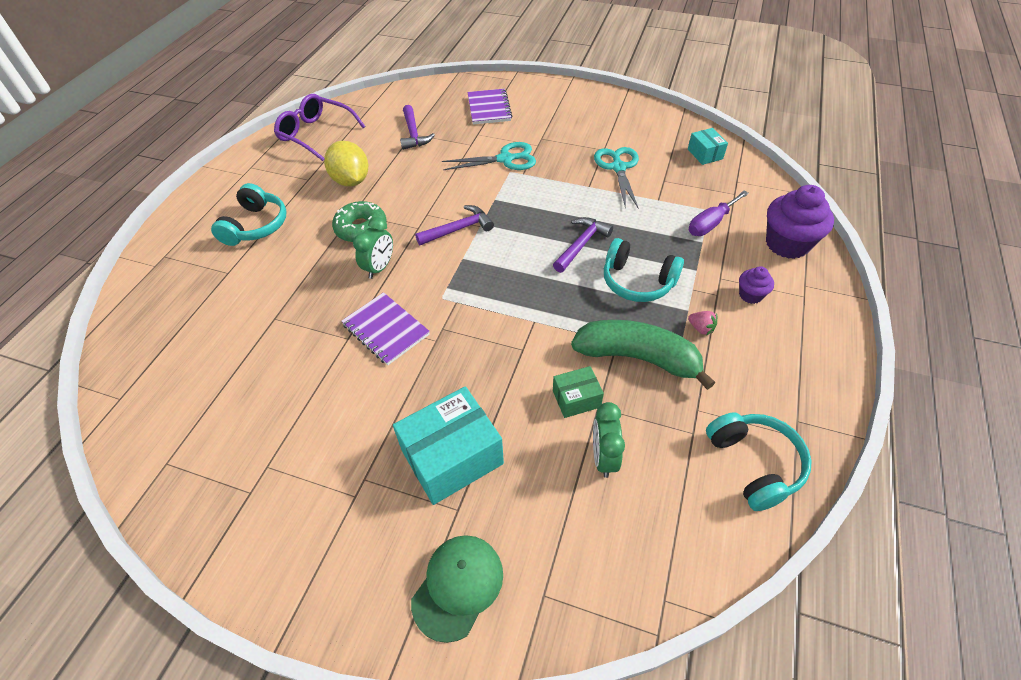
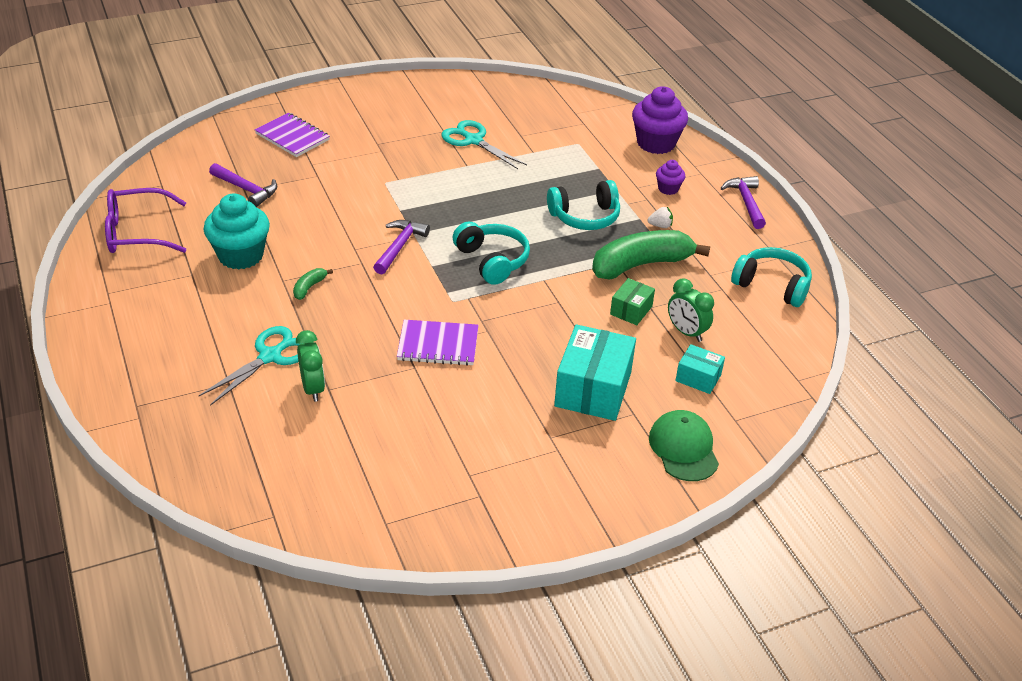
camera: 45 degrees left, 10 degrees down
turquoise headphones [211,183,286,246] -> turquoise headphones moved to [453,222,530,285]
yellow lemon [324,141,368,187] -> turquoise cupcake [203,193,270,270]
green donut [332,201,387,243] -> green banana [293,268,333,300]
green clock [353,217,393,279] -> green clock moved to [296,330,325,402]
turquoise scissors [442,142,536,170] -> turquoise scissors moved to [199,326,300,406]
purple hammer [553,217,613,273] -> purple hammer moved to [721,176,766,229]
turquoise box [688,128,728,165] -> turquoise box moved to [675,344,725,394]
pink strawberry [688,311,717,336] -> white strawberry [648,207,673,228]
purple screwdriver [689,191,749,236] -> none

